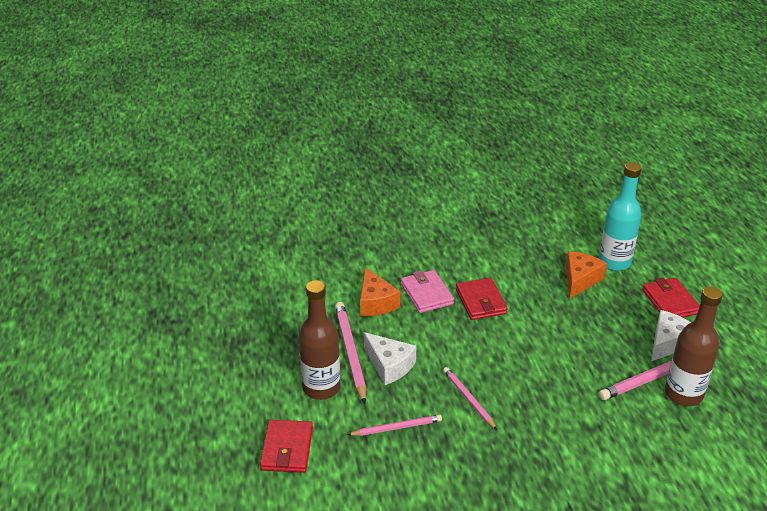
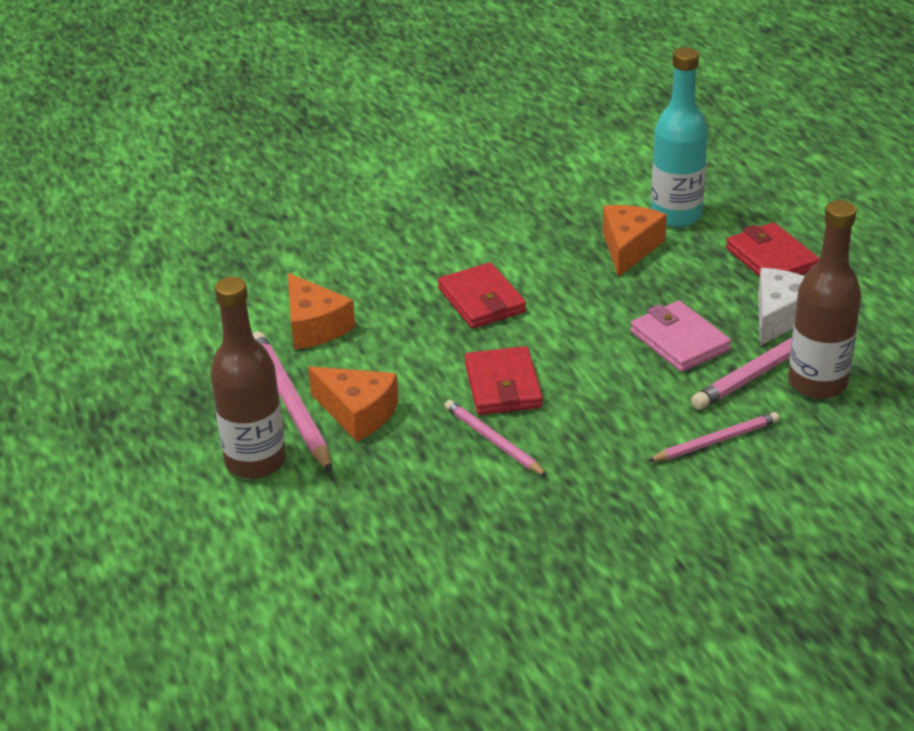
camera: 10 degrees left, 0 degrees up
red wallet [260,420,313,473] -> red wallet moved to [465,346,543,415]
pink pencil [347,415,442,436] -> pink pencil moved to [648,412,780,462]
white cheese [364,332,416,385] -> orange cheese [308,366,399,442]
pink wallet [401,270,454,313] -> pink wallet moved to [630,301,731,372]

